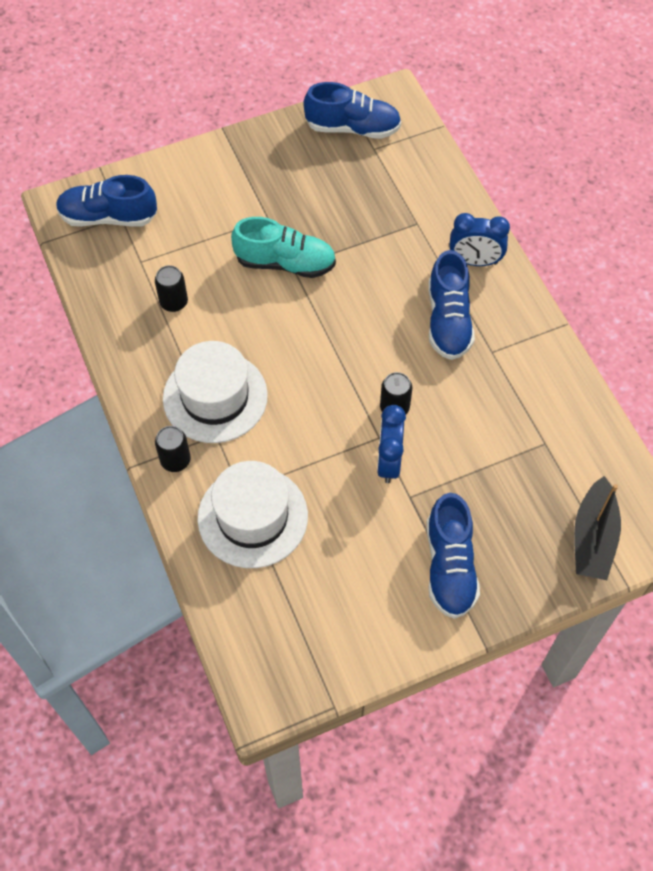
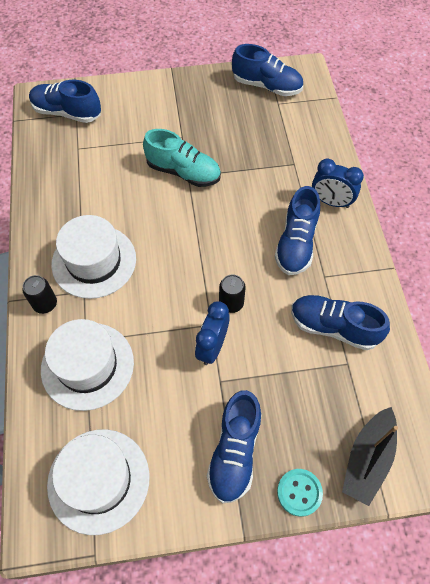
camera: 15 degrees right, 0 degrees up
black can [155,265,188,312] -> none
none -> white hat [47,429,150,535]
none -> turquoise button [277,469,323,517]
none -> blue shoe [291,295,390,350]

